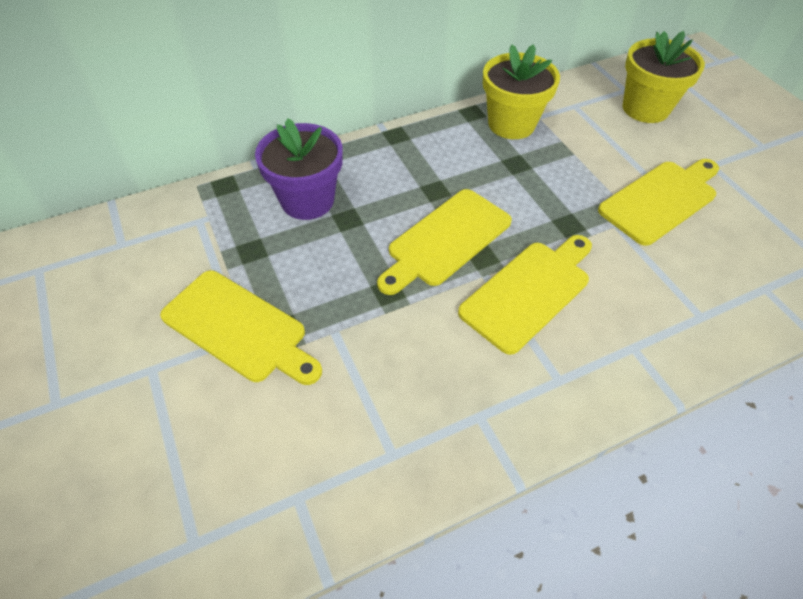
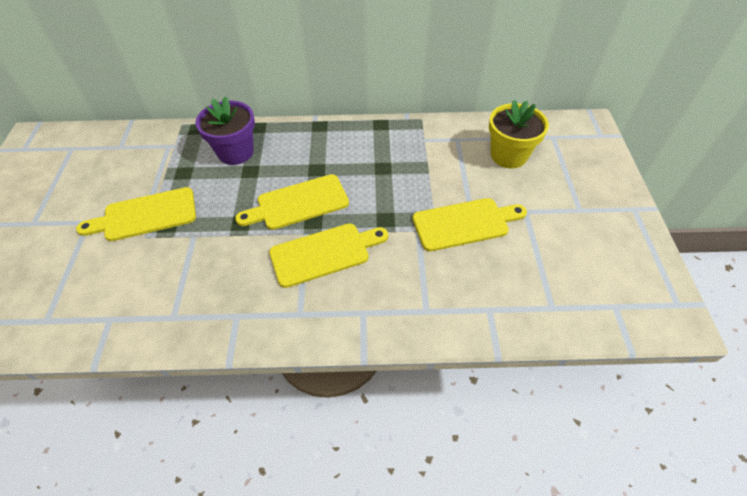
camera: 25 degrees right, 0 degrees up
yellow cutting board [160,271,322,385] -> yellow cutting board turned 105 degrees clockwise [76,187,196,241]
yellow flower pot [483,44,560,139] -> none

